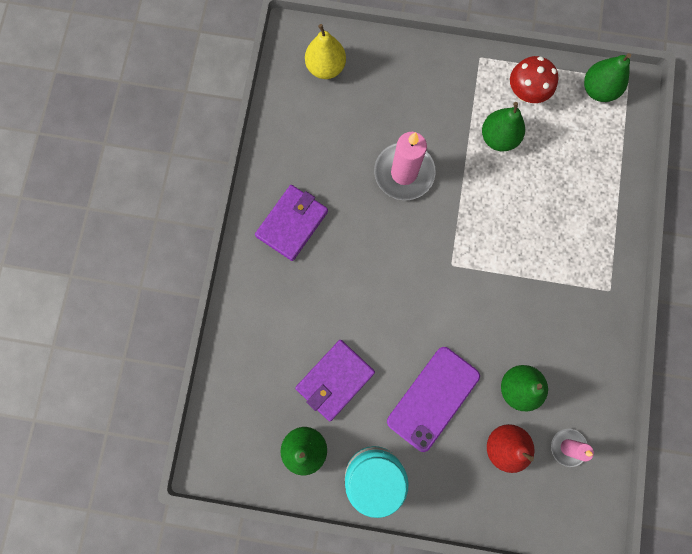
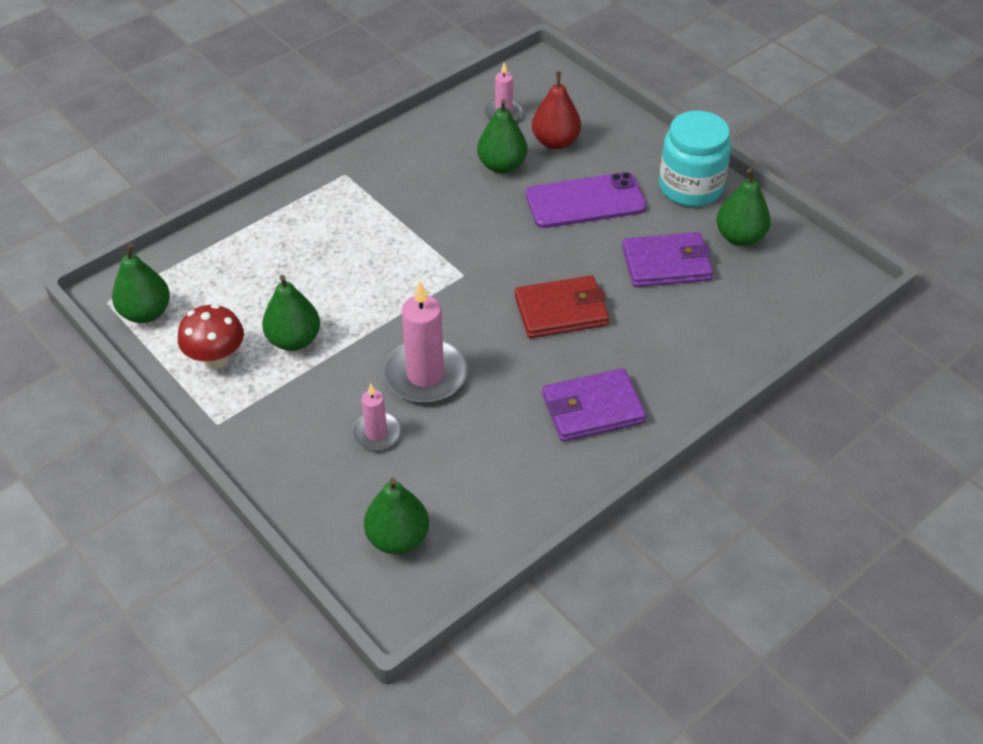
camera: 140 degrees left, 30 degrees down
yellow pear [305,24,346,79] -> green pear [364,478,429,554]
none -> pink candle [352,384,401,450]
none -> red wallet [515,275,609,338]

